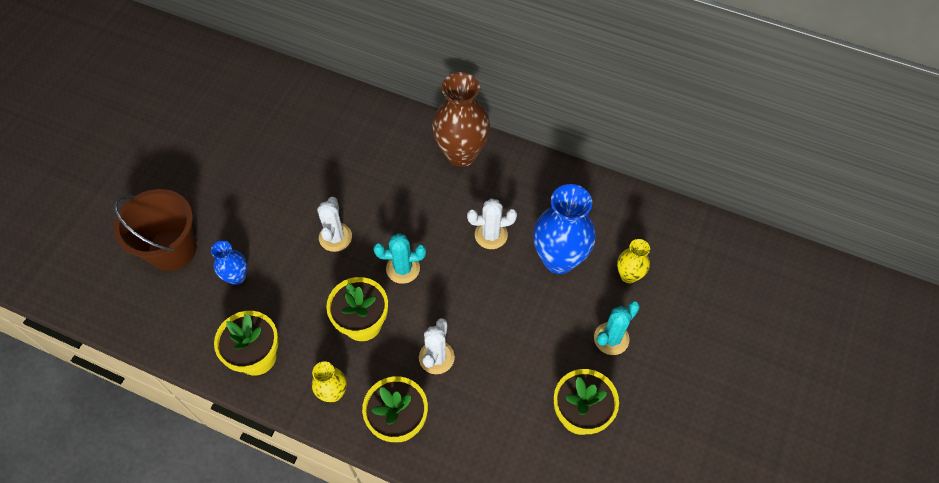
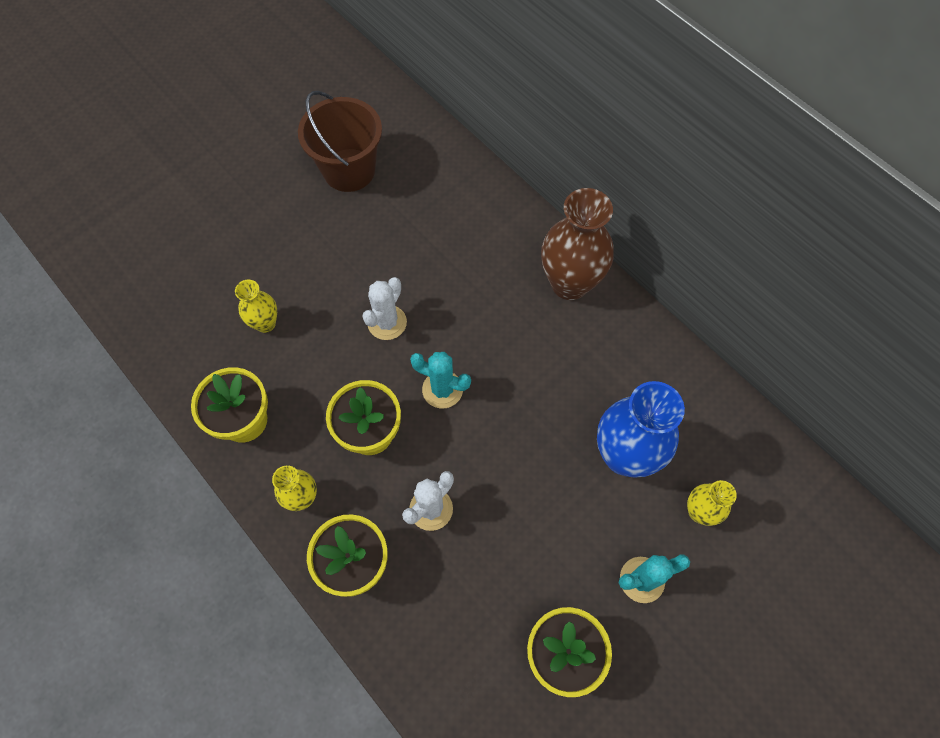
camera: 25 degrees right, 5 degrees up
brown bucket [114,189,197,271] -> brown bucket moved to [298,91,382,192]
blue vase [211,241,247,285] -> yellow vase [235,280,277,333]
white cactus [467,199,517,249] -> none

